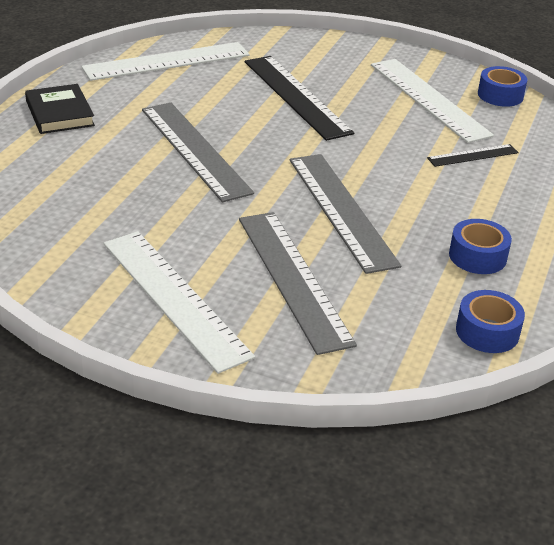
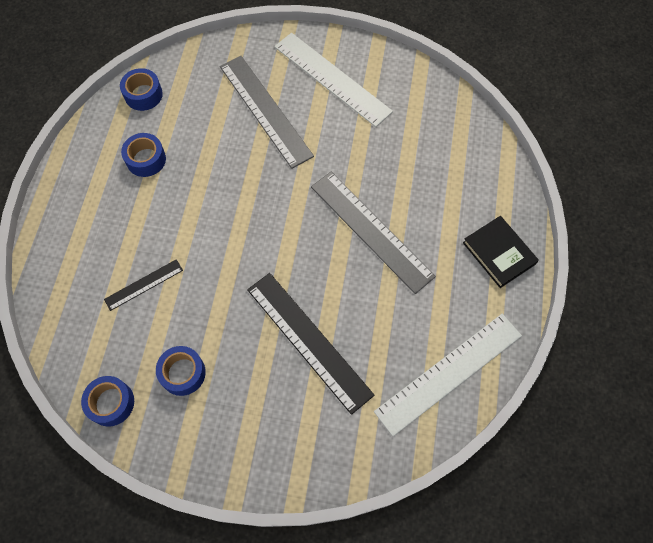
camera: 170 degrees right, 30 degrees up
grey ruler [290,154,401,274] -> none
white ruler [371,59,494,143] -> blue tape [156,346,206,396]

